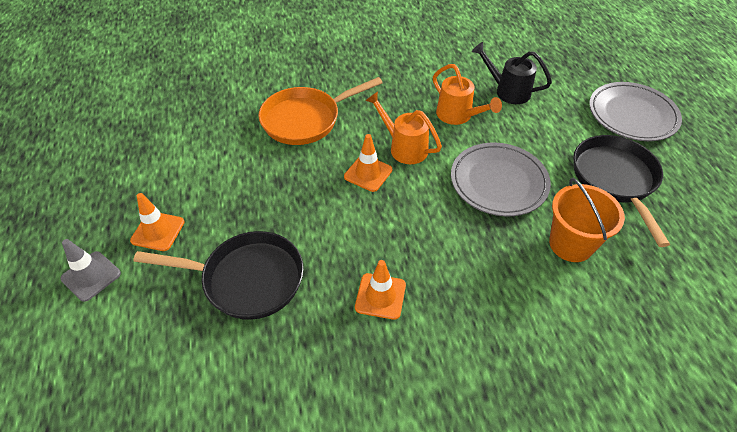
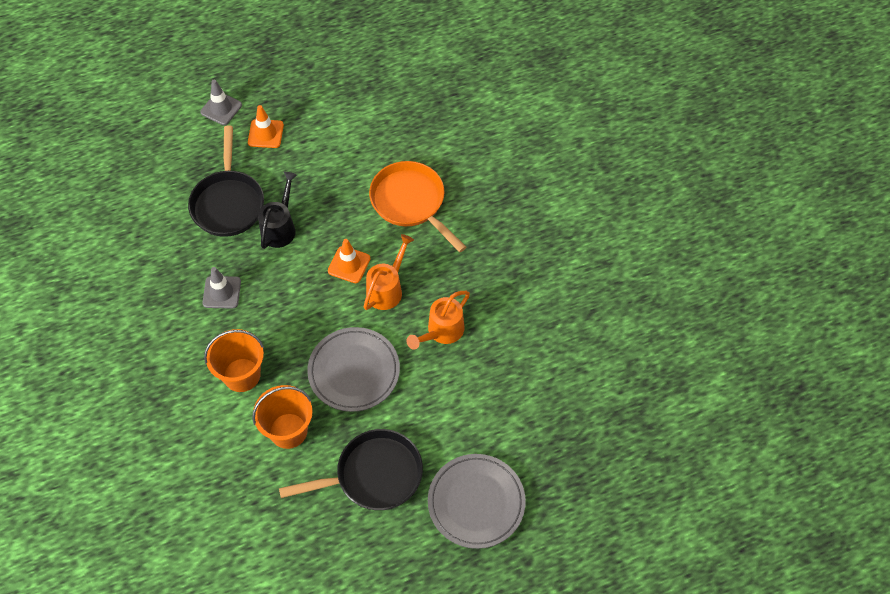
camera: 80 degrees right, 10 degrees up
orange traffic cone [355,260,406,320] -> grey traffic cone [202,267,241,309]
black watering can [472,42,552,104] -> black watering can moved to [258,172,297,249]
none -> orange bucket [204,329,264,392]

